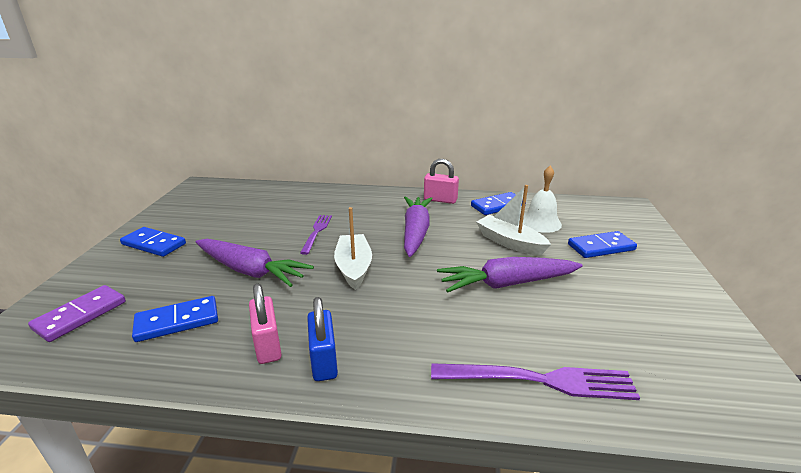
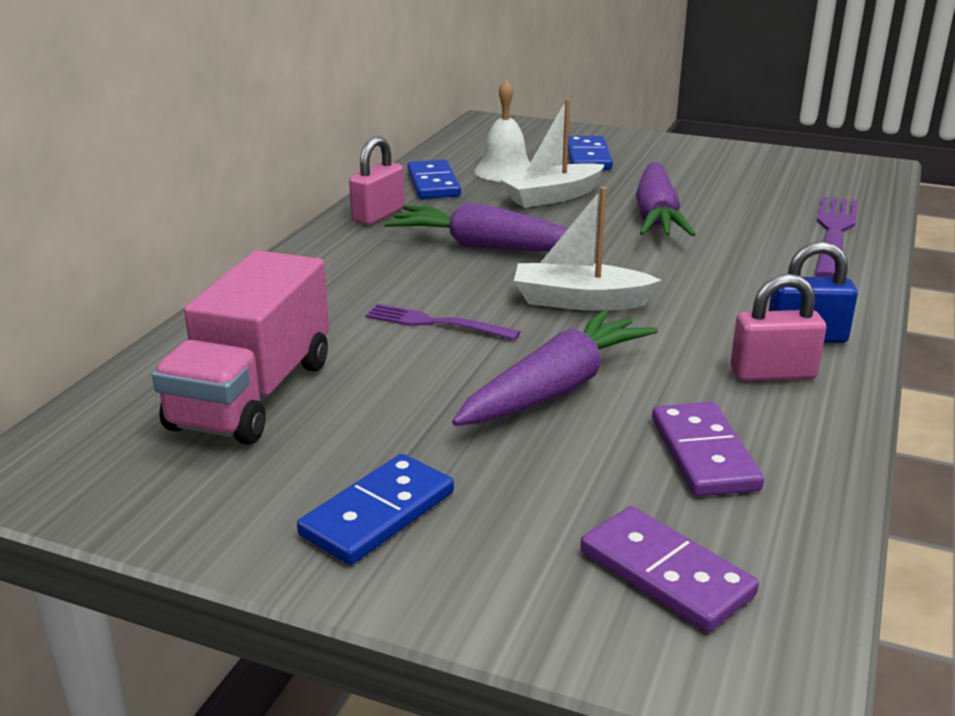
camera: 75 degrees left, 0 degrees up
blue domino [132,296,218,342] -> purple domino [652,402,764,496]
none -> pink truck [152,250,329,445]

